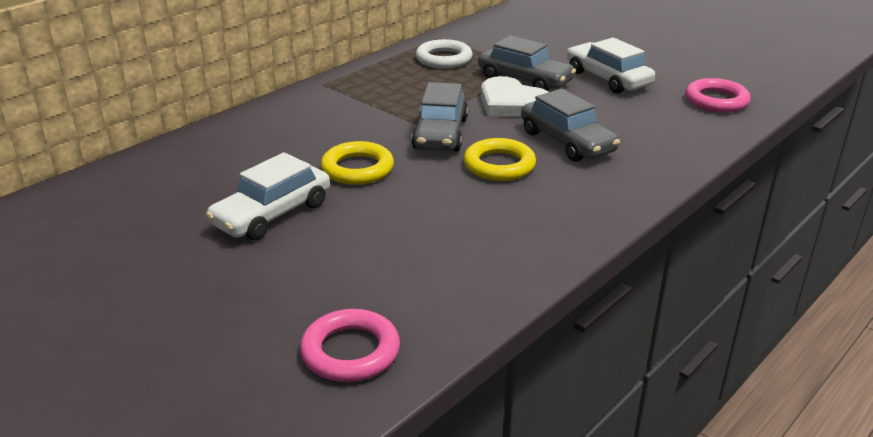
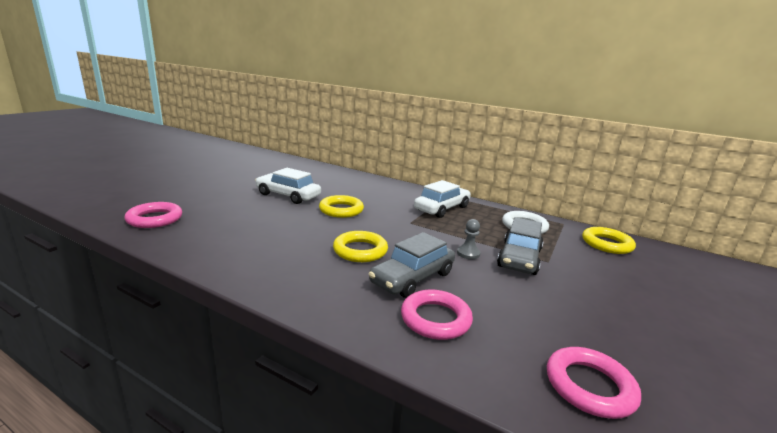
camera: 75 degrees right, 10 degrees down
grey car [411,82,468,151] -> none
white heart [481,76,548,117] -> grey pawn [457,219,480,259]
white car [567,38,655,94] -> white car moved to [414,180,471,218]
none -> pink ring [401,290,473,340]
none -> yellow ring [582,227,636,254]

